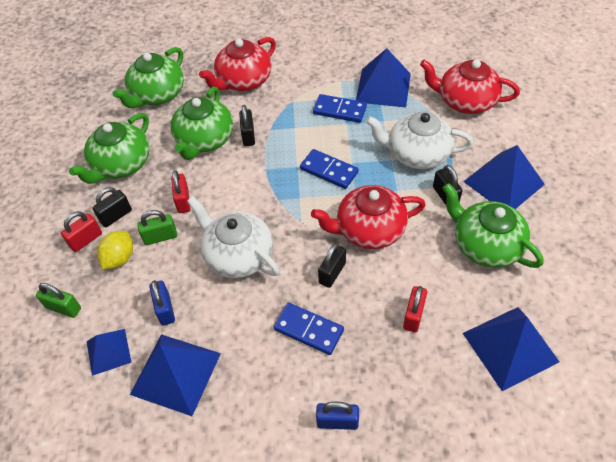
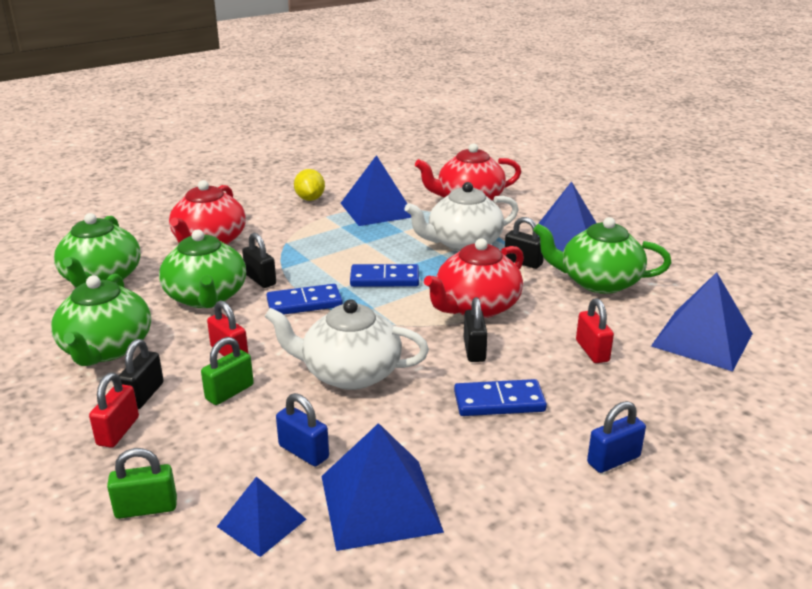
camera: 35 degrees left, 25 degrees down
yellow lemon [97,231,133,270] -> yellow lemon moved to [294,169,325,201]
blue domino [313,94,367,123] -> blue domino moved to [266,284,343,315]

